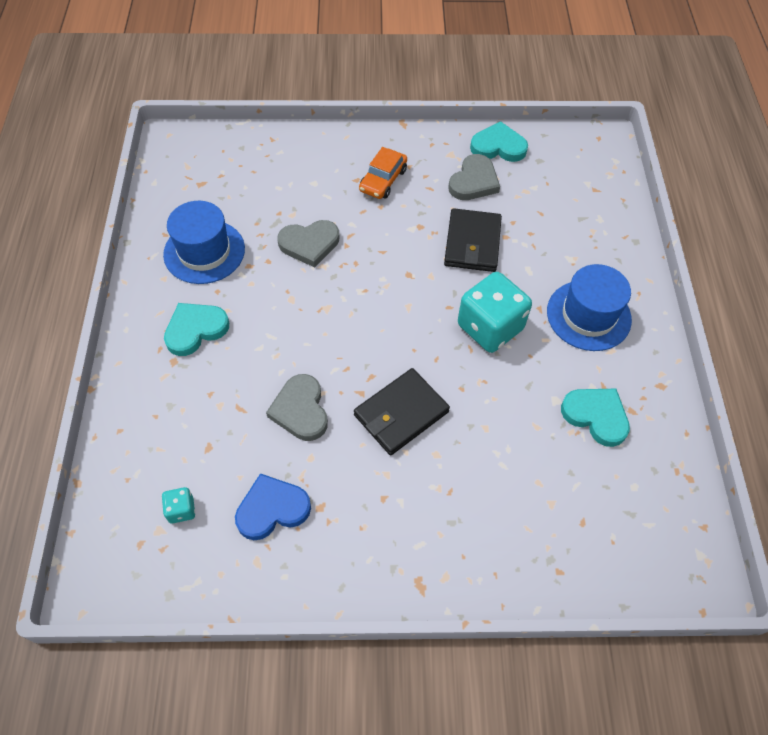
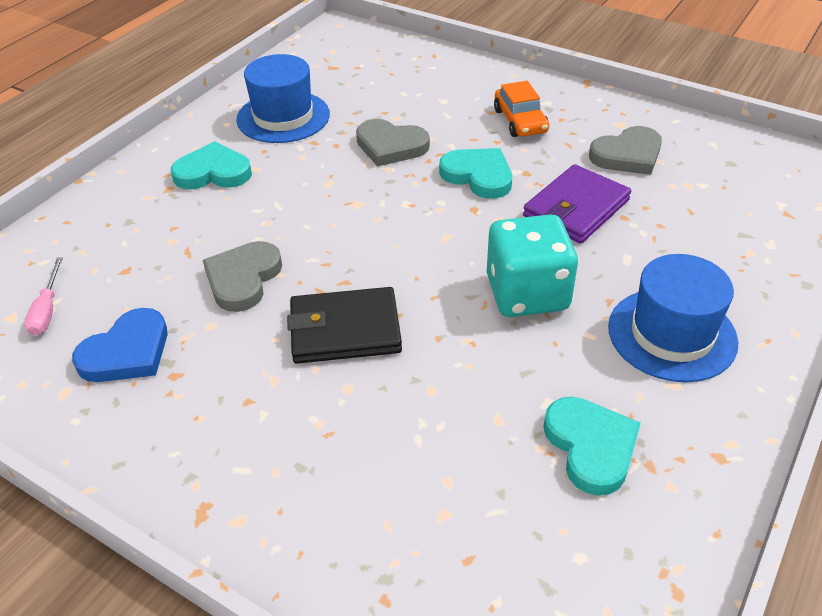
camera: 35 degrees right, 15 degrees down
turquoise dice [162,487,195,523] -> pink screwdriver [25,257,63,336]
blue heart [235,473,311,540] -> blue heart turned 120 degrees clockwise [72,308,168,382]
orange car [359,147,407,199] -> orange car turned 75 degrees counterclockwise [494,81,549,137]
black wallet [444,208,502,272] -> purple wallet [523,164,631,244]
turquoise heart [470,121,528,162] -> turquoise heart moved to [439,148,512,199]

